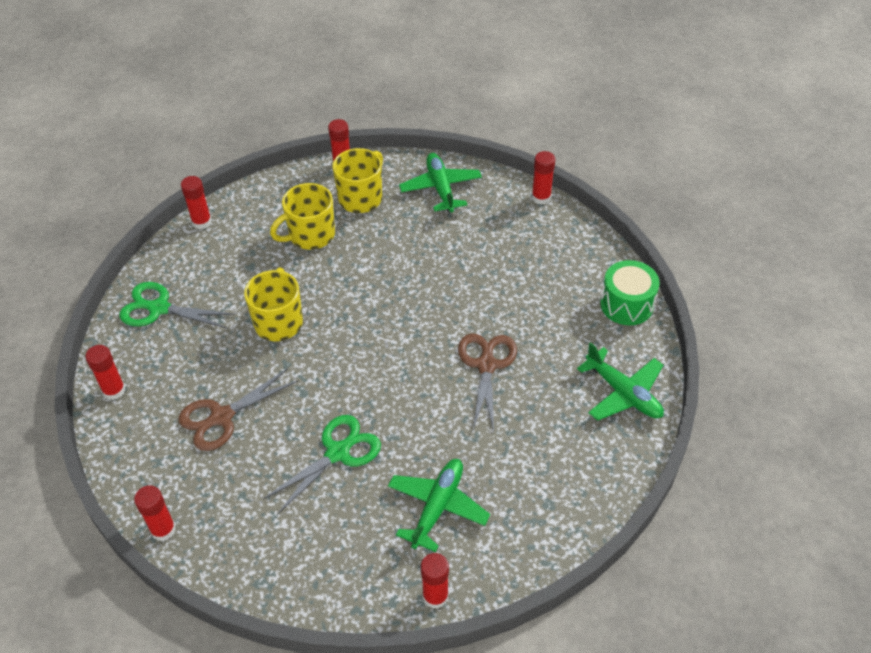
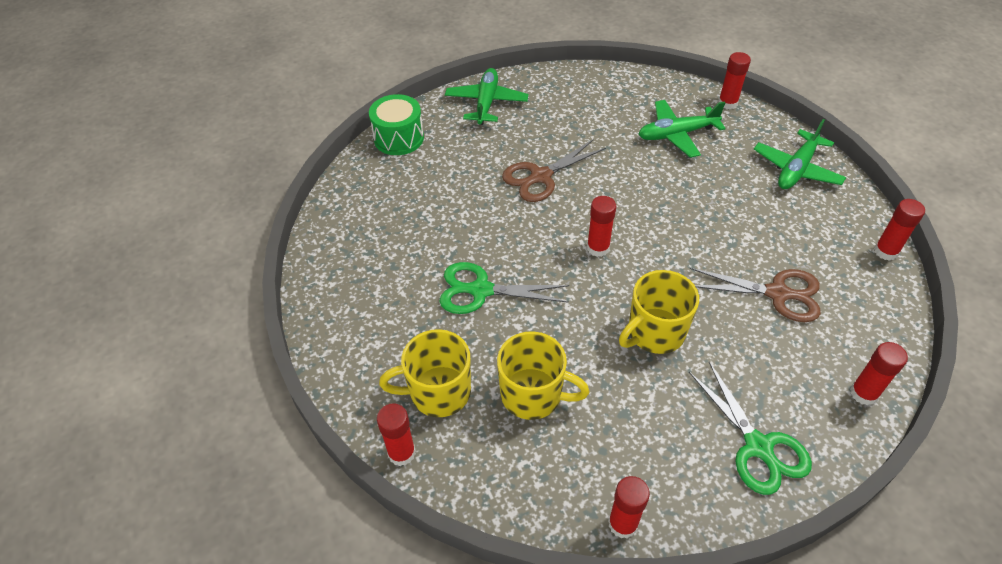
camera: 130 degrees left, 0 degrees up
green scissors [263,415,381,514] -> green scissors moved to [439,262,569,314]
green plane [399,153,482,212] -> green plane moved to [754,119,846,189]
red glue stick [532,151,555,204] -> red glue stick moved to [587,196,616,257]

